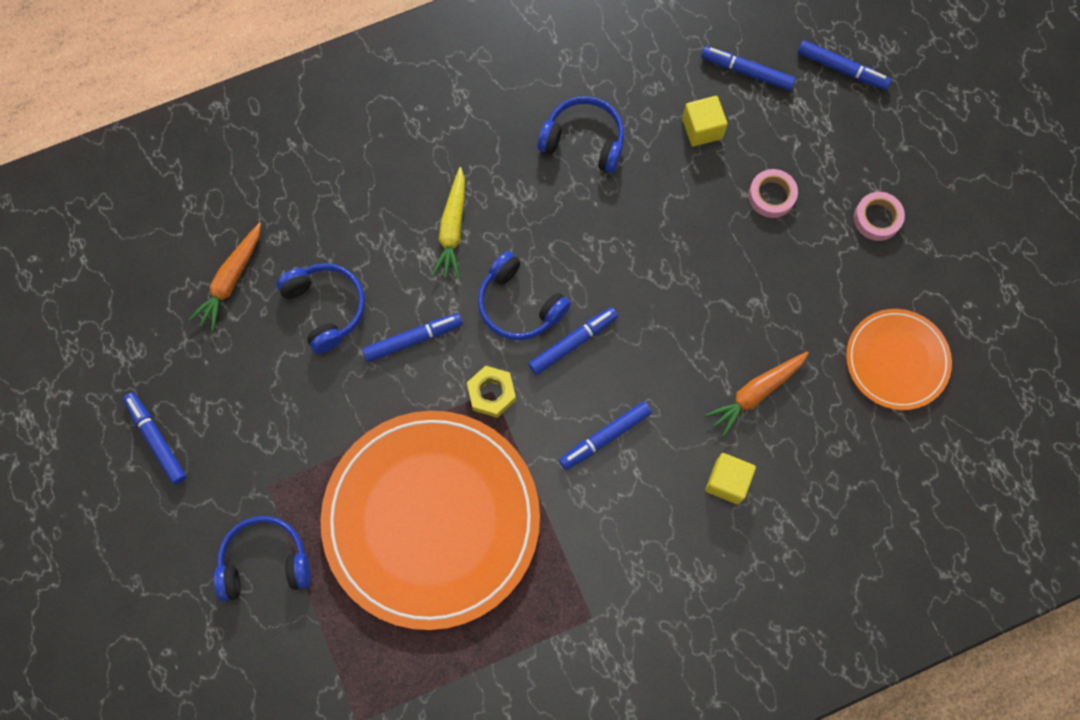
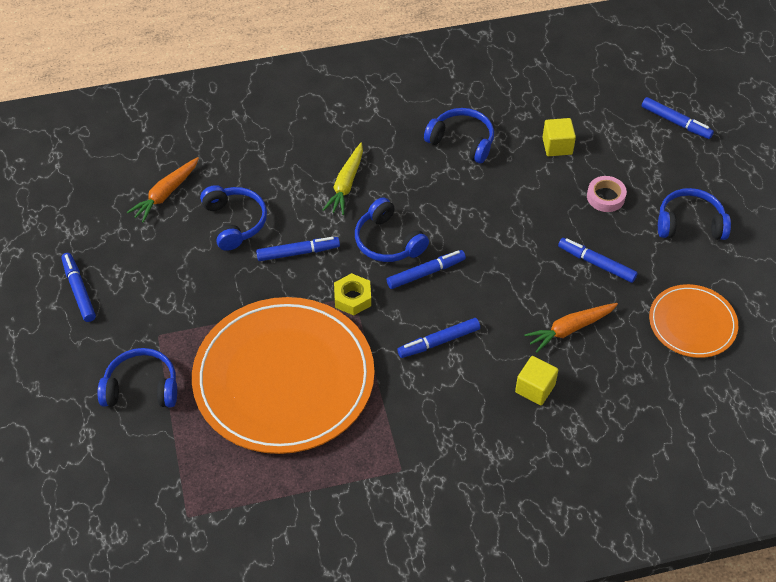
camera: 10 degrees right, 20 degrees down
blue marker [701,46,796,91] -> blue marker moved to [558,238,638,283]
pink tape [854,192,905,241] -> blue headphones [658,188,731,240]

